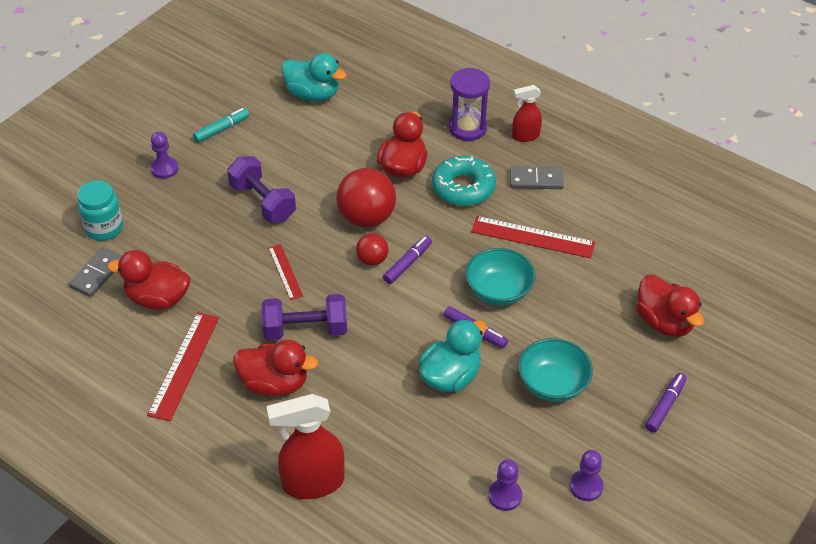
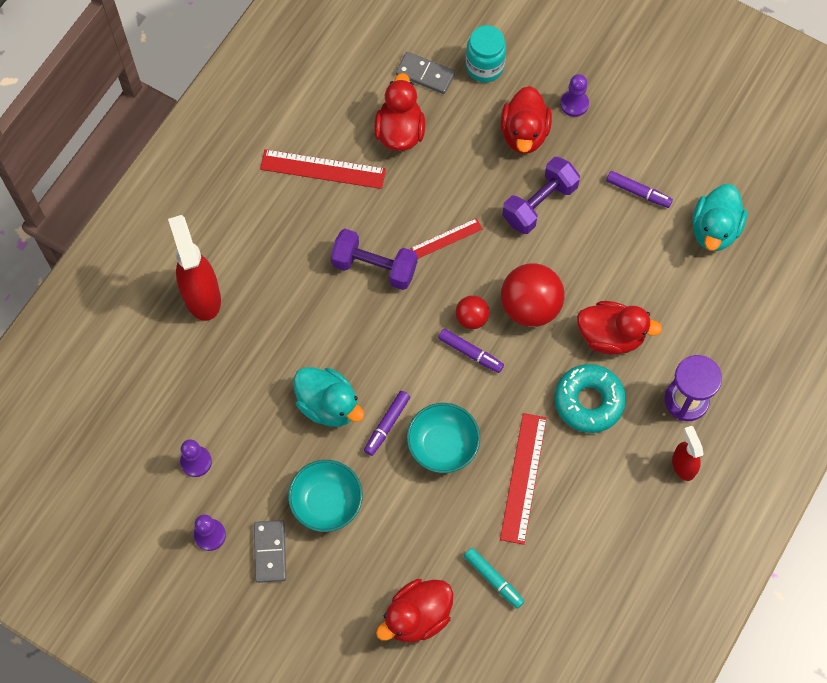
camera: 85 degrees right, 20 degrees up
turquoise marker [193,108,250,143] -> turquoise marker moved to [464,548,525,609]
red duck [234,340,318,396] -> red duck moved to [501,86,552,154]
purple dumbbell [262,294,347,340] -> purple dumbbell turned 60 degrees counterclockwise [330,229,417,290]
grey domino [510,166,564,189] -> grey domino moved to [254,520,286,583]
purple marker [645,373,687,432] -> purple marker moved to [606,171,673,208]

